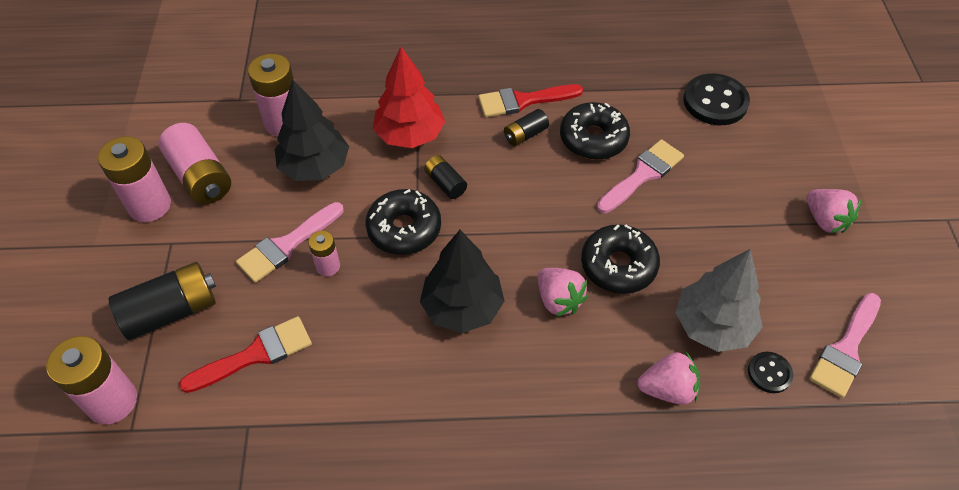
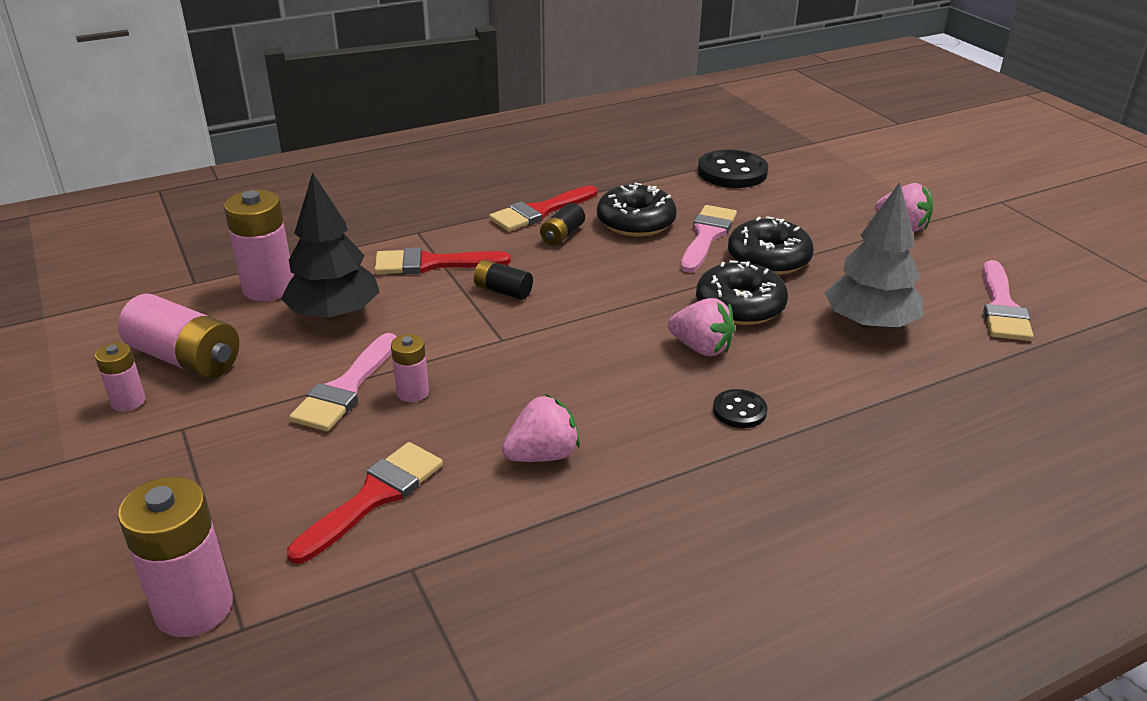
camera: 25 degrees left, 20 degrees down
pink battery [98,136,171,222] -> pink battery [95,343,145,412], size x0.54
black battery [109,262,216,340] -> none
black donut [366,189,441,255] -> black donut moved to [728,216,814,275]
red tree [373,47,445,148] -> red brush [374,247,511,274]
black tree [420,230,504,333] -> none
pink strawberry [637,351,700,405] -> pink strawberry moved to [502,395,580,462]
black button [748,352,793,393] -> black button moved to [713,389,768,428]

